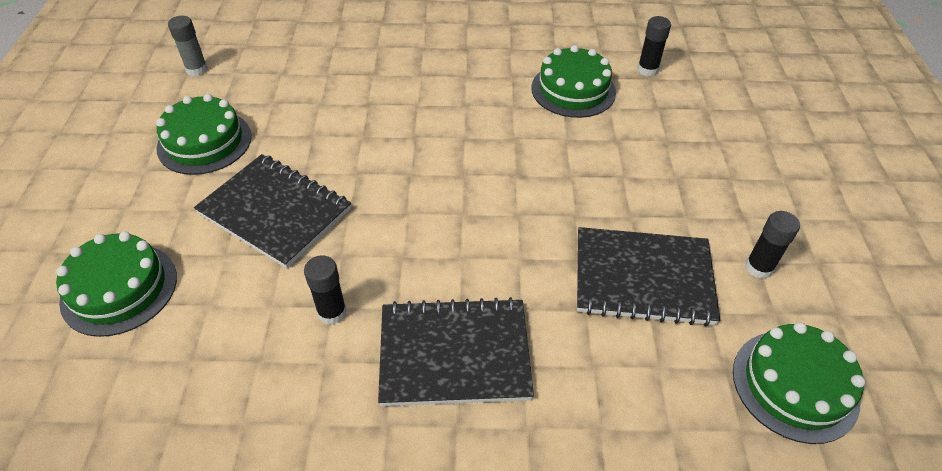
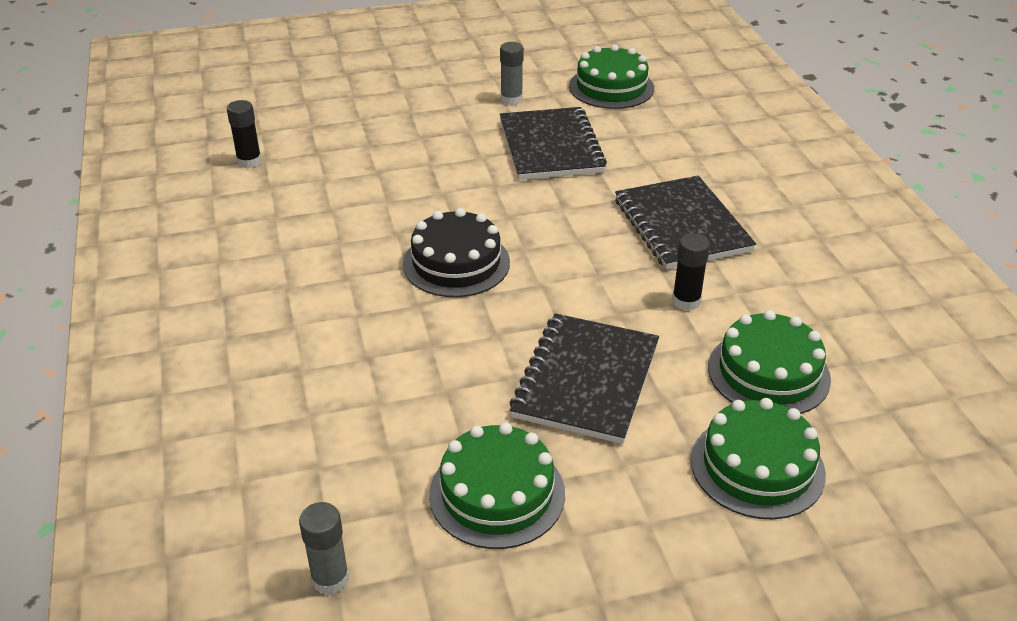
camera: 105 degrees left, 10 degrees down
green cake [531,45,616,118] -> green cake moved to [708,310,831,414]
black glue stick [745,211,800,279] -> grey glue stick [500,42,524,105]
none -> black cake [403,208,510,297]

